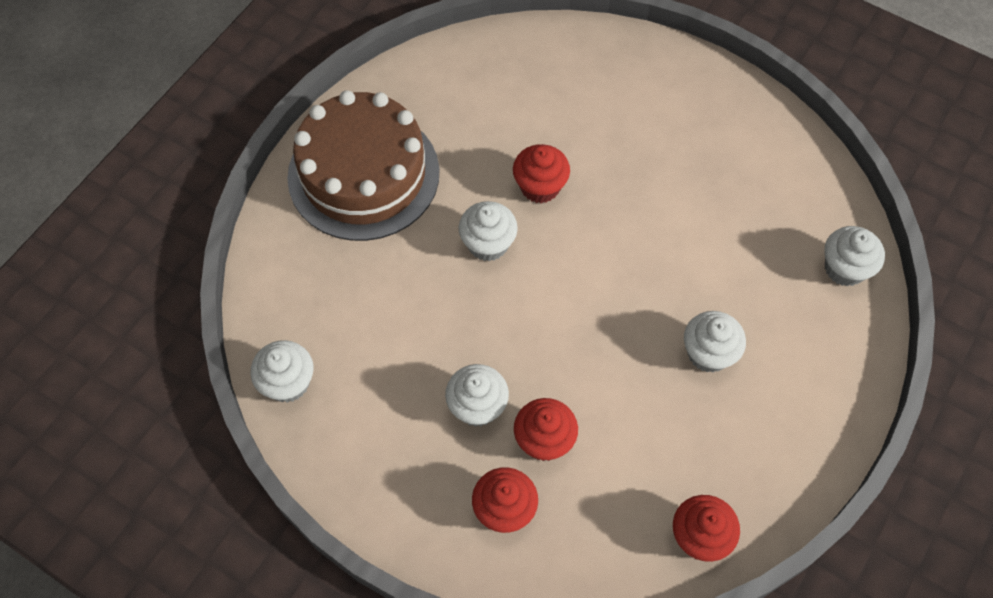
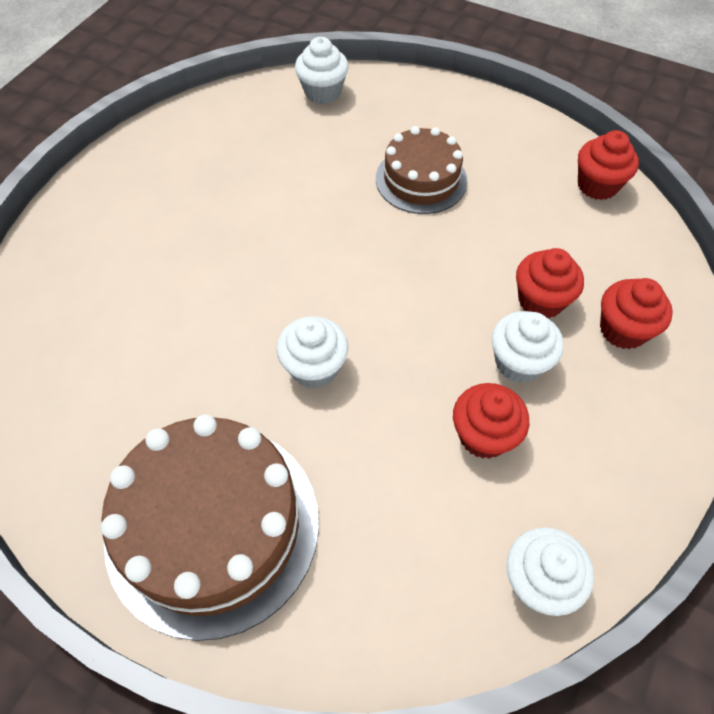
camera: 95 degrees left, 5 degrees down
red cupcake [513,144,570,203] -> red cupcake moved to [453,383,529,459]
white cupcake [684,311,746,373] -> brown cake [376,126,468,214]

